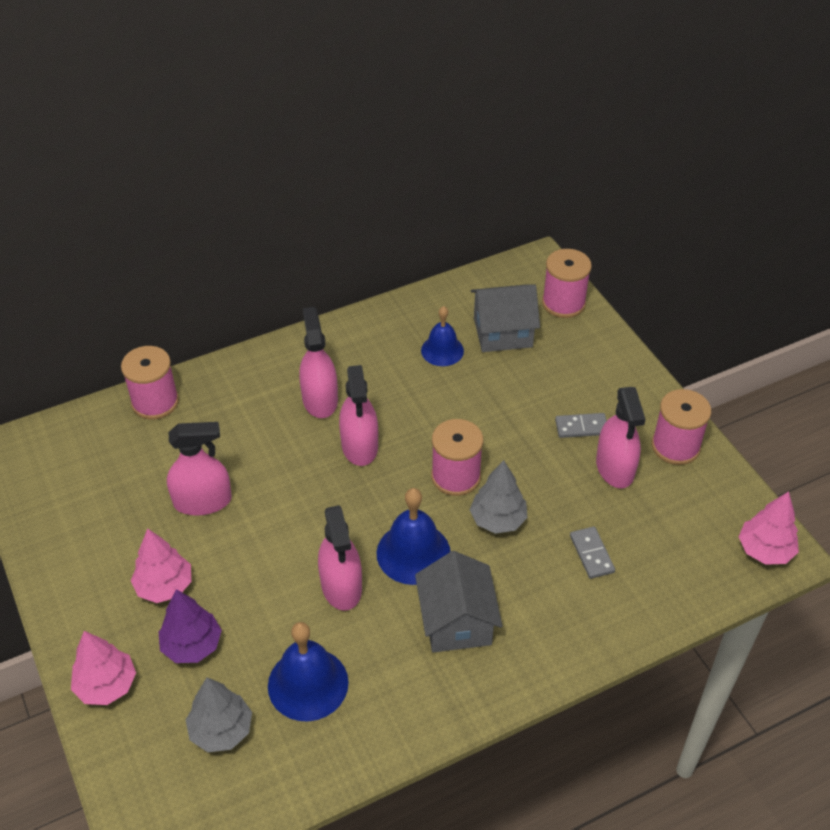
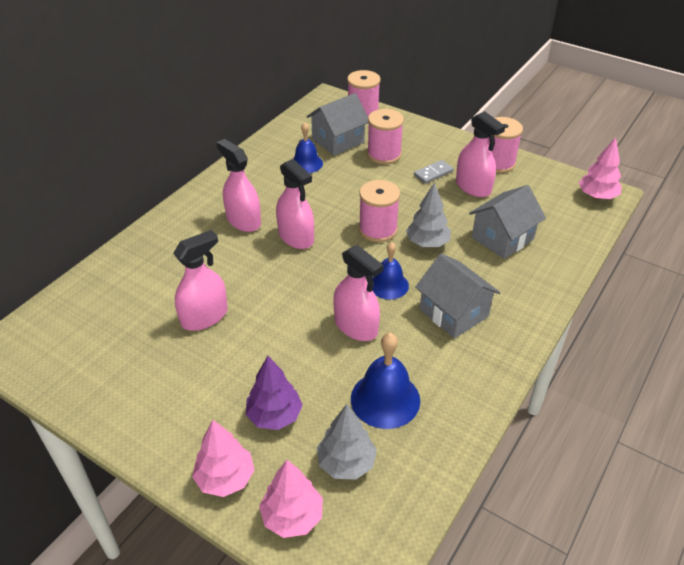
camera: 30 degrees left, 5 degrees down
pink spool [121,346,179,419] -> pink spool moved to [367,109,404,164]
pink tree [131,528,191,603] -> pink tree moved to [259,460,323,538]
blue bell [376,488,450,585] -> blue bell [372,242,409,300], size x0.67
grey domino [570,526,615,579] -> grey house [469,185,546,259]

